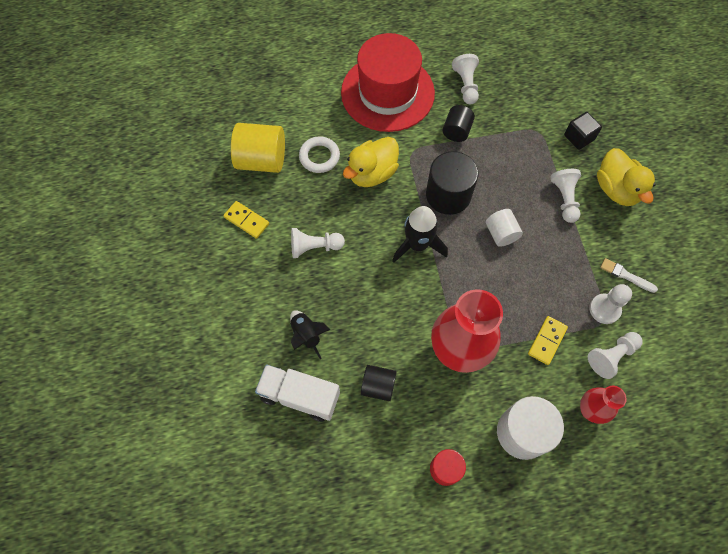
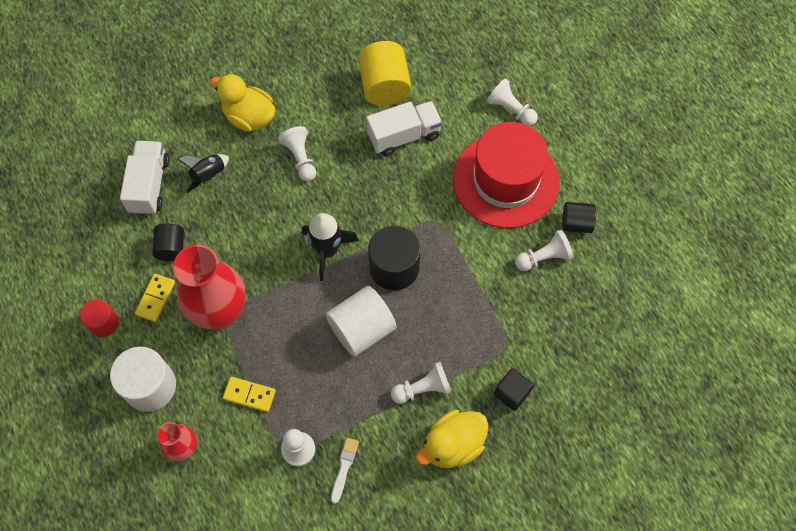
camera: 75 degrees right, 0 degrees up
yellow domino [223,201,269,239] -> yellow domino moved to [135,273,175,322]
white ring [299,136,340,173] -> white truck [366,101,442,156]
yellow duck [343,137,399,187] -> yellow duck moved to [210,74,275,132]
black cylinder [443,105,475,142] -> black cylinder moved to [562,202,596,233]
white cylinder [486,209,523,247] -> white cylinder [326,286,397,357], size x1.69
white pawn [588,332,642,379] -> white pawn moved to [487,78,538,126]

